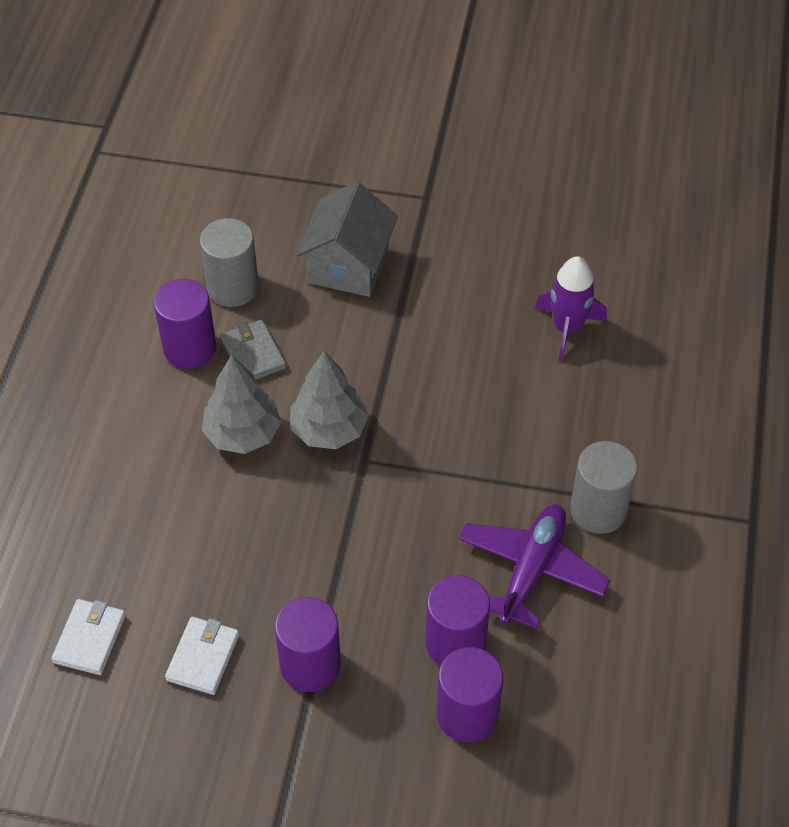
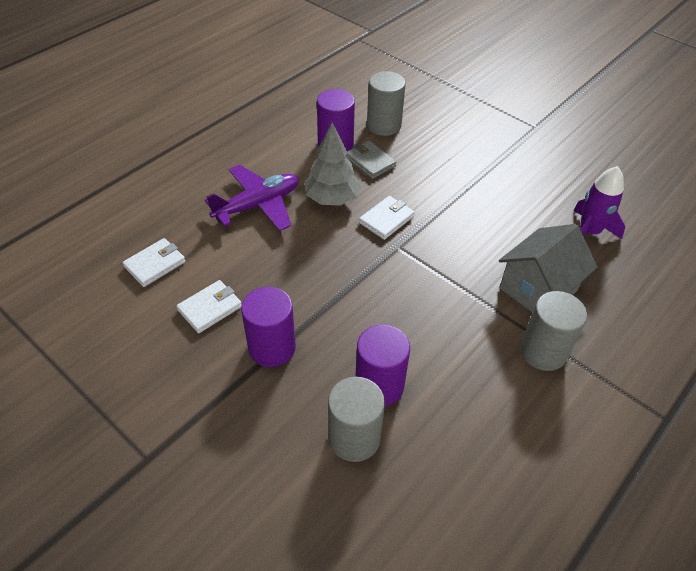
camera: 30 degrees right, 5 degrees down
grey wallet [221,319,286,380] -> grey wallet turned 45 degrees counterclockwise [346,141,396,179]
grey tree [290,351,369,449] -> white wallet [359,196,415,240]
grey house [296,181,398,297] -> grey house moved to [499,224,598,312]
purple cylinder [437,647,503,743] -> grey cylinder [328,377,385,462]
purple plane [459,504,611,629] -> purple plane moved to [205,165,298,231]

